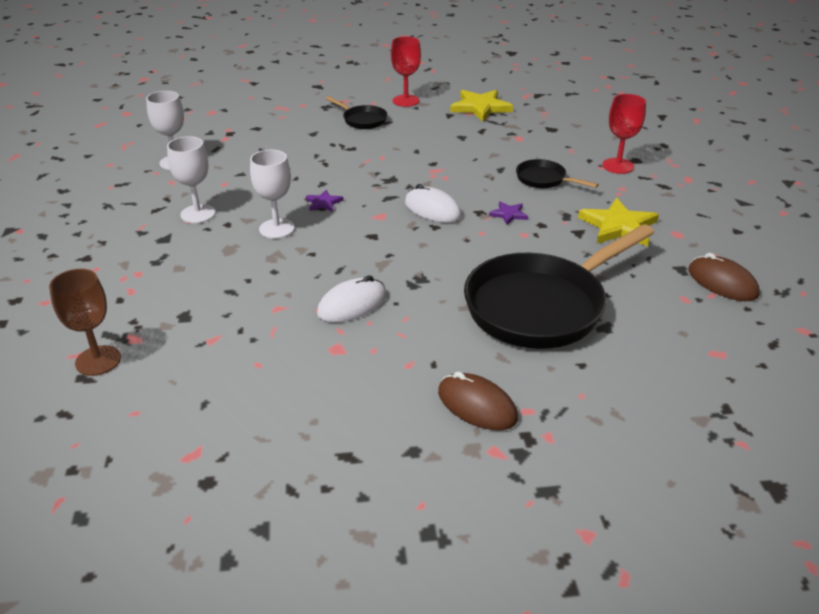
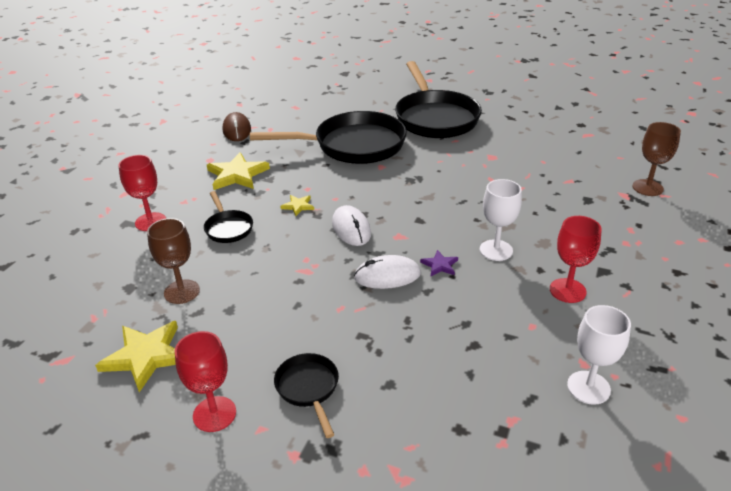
camera: 150 degrees left, 0 degrees up
white goblet [167,136,216,223] -> red goblet [550,216,602,303]
white mouse [317,275,387,322] -> white mouse moved to [354,255,421,289]
brown mouse [438,372,518,431] -> black pan [395,61,482,138]
purple star [489,201,528,225] -> yellow star [280,195,314,216]
none -> brown goblet [147,218,200,304]

